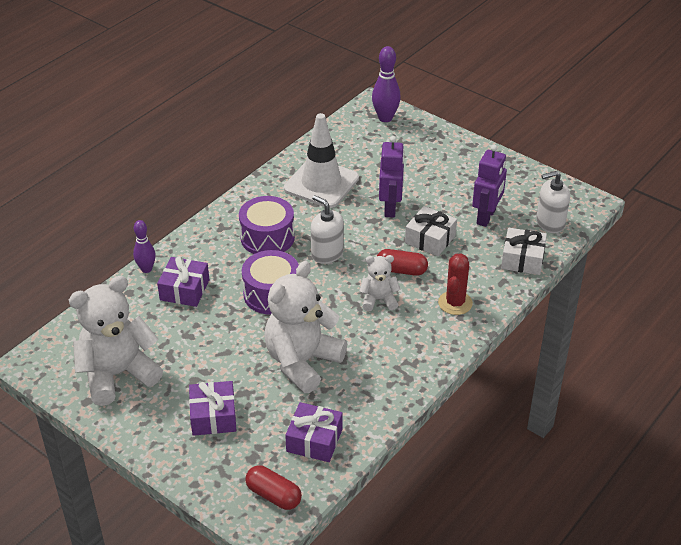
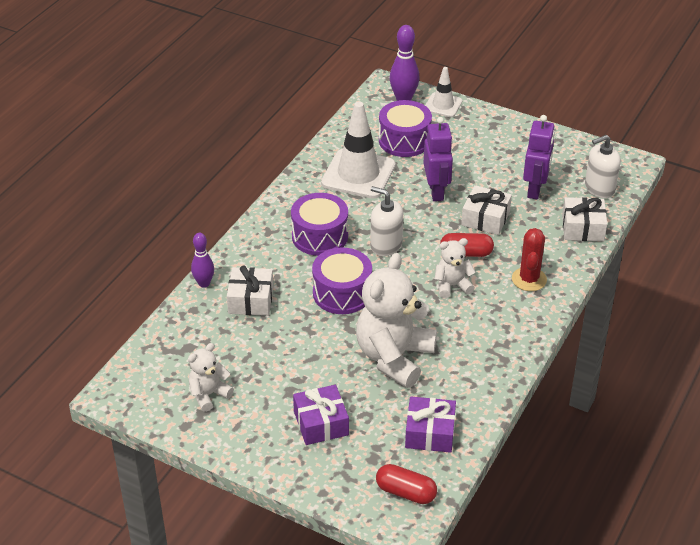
camera: 10 degrees left, 0 degrees up
white teddy bear [69,276,163,406] -> white teddy bear [188,343,234,412], size x0.51
purple gift [157,256,209,307] -> white gift [227,265,274,316]
none -> purple drum [379,100,432,157]
none -> white traffic cone [425,67,462,117]

